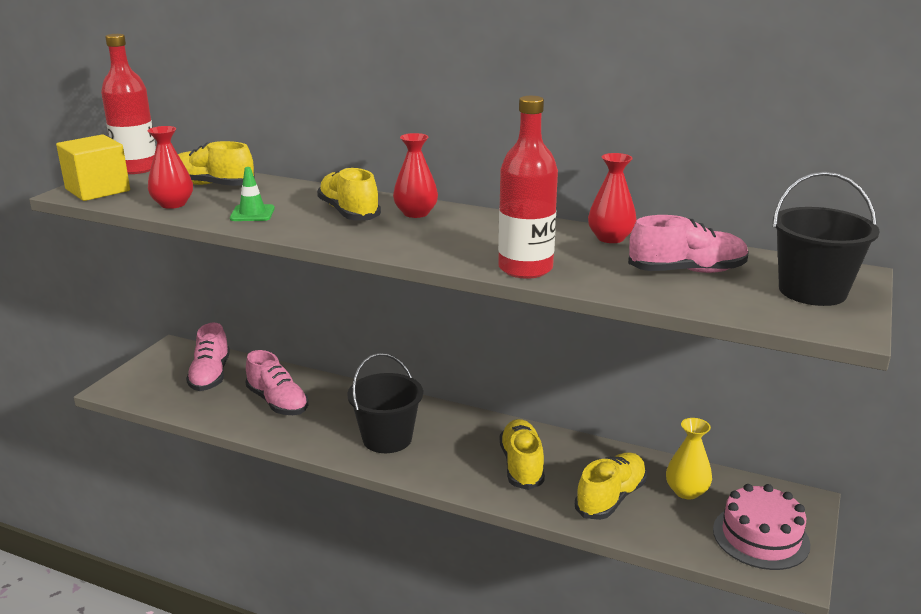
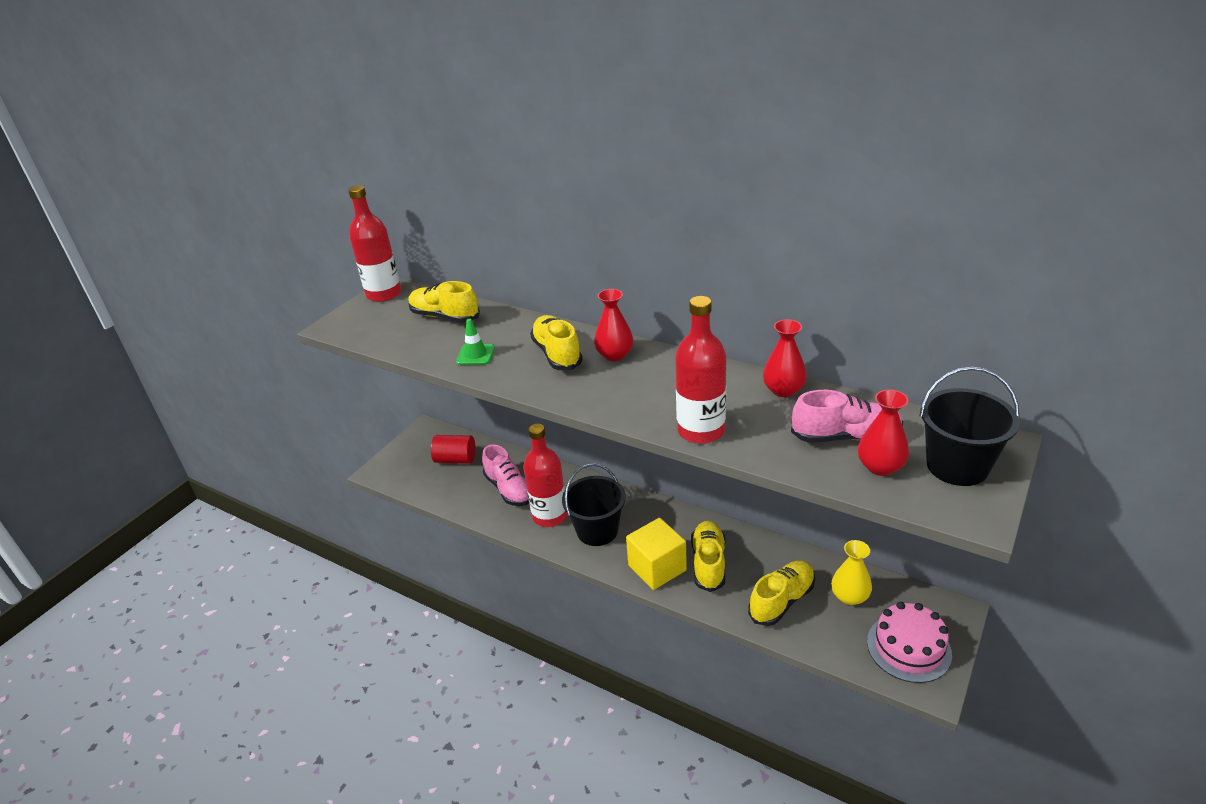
camera: 10 degrees right, 10 degrees up
yellow cube [56,134,130,201] -> yellow cube moved to [626,518,687,590]
red vase [148,126,193,209] -> red vase moved to [858,389,909,476]
pink shoe [186,323,230,391] -> red cylinder [431,435,475,464]
none -> red bottle [523,424,568,527]

